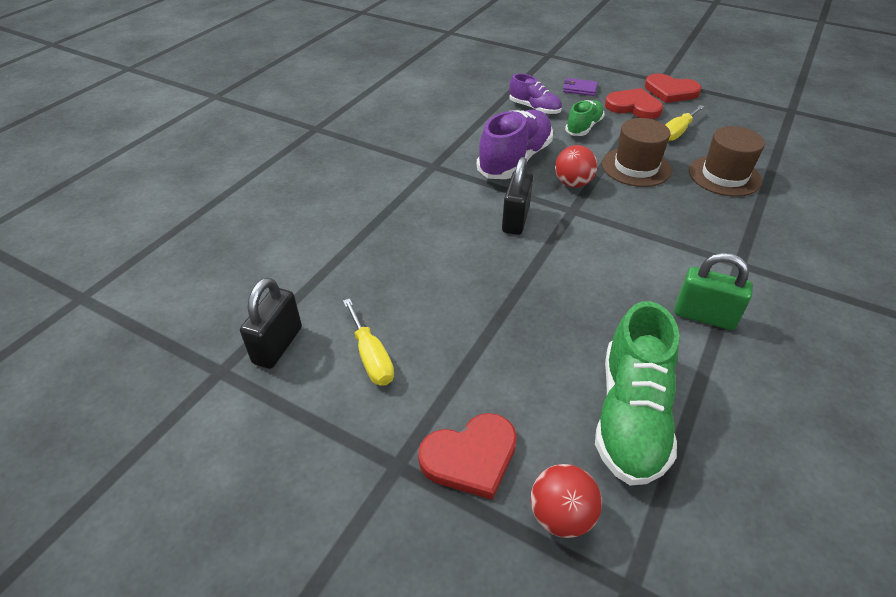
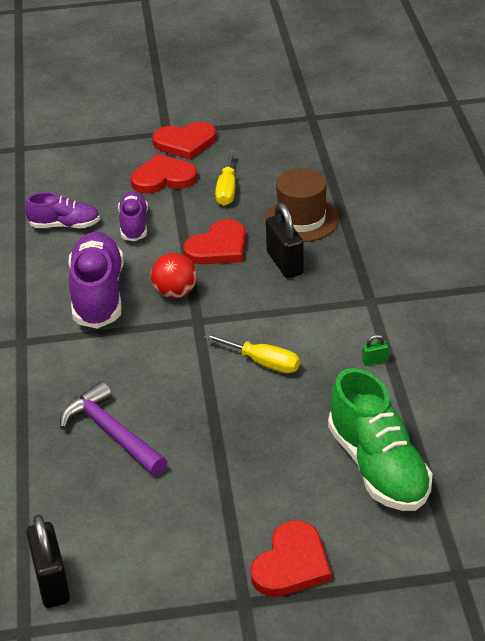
camera: 35 degrees left, 5 degrees down
yellow screwdriver [343,299,394,385] -> yellow screwdriver moved to [204,333,300,373]
black padlock [502,157,533,235] -> black padlock moved to [266,203,304,278]
red ball [530,464,602,538] -> none
purple wallet [563,78,598,96] -> none
green shoe [565,100,605,136] -> purple shoe [118,191,148,241]
brown hat [602,118,672,187] -> red heart [183,219,246,264]
green padlock [674,253,753,330] -> green padlock [362,335,389,366], size x0.45
none -> purple hammer [60,381,167,476]

